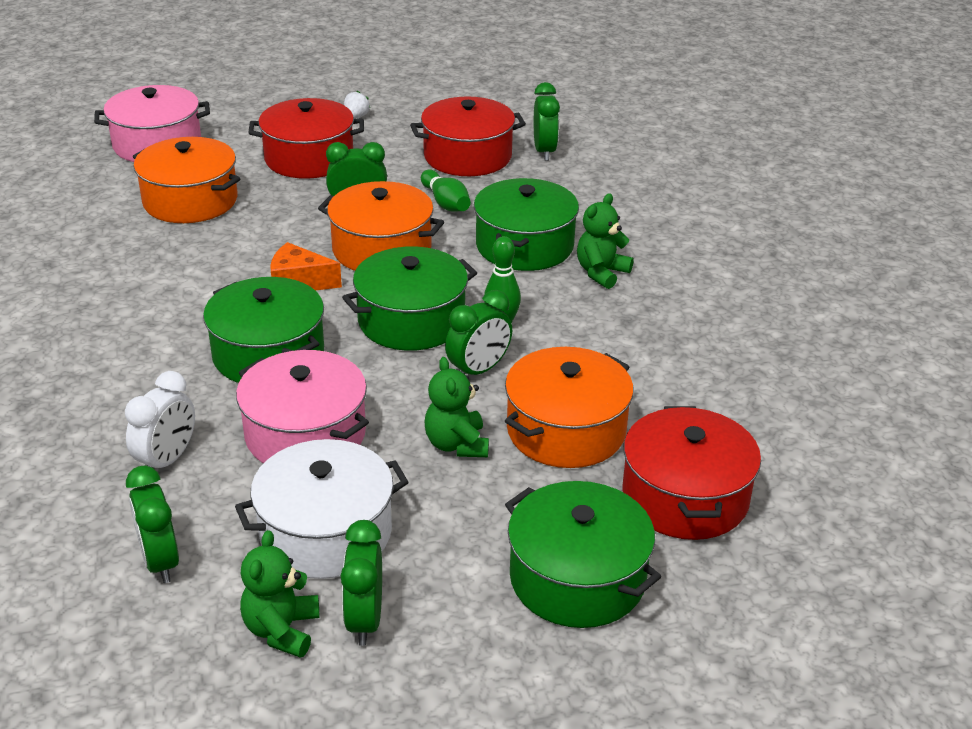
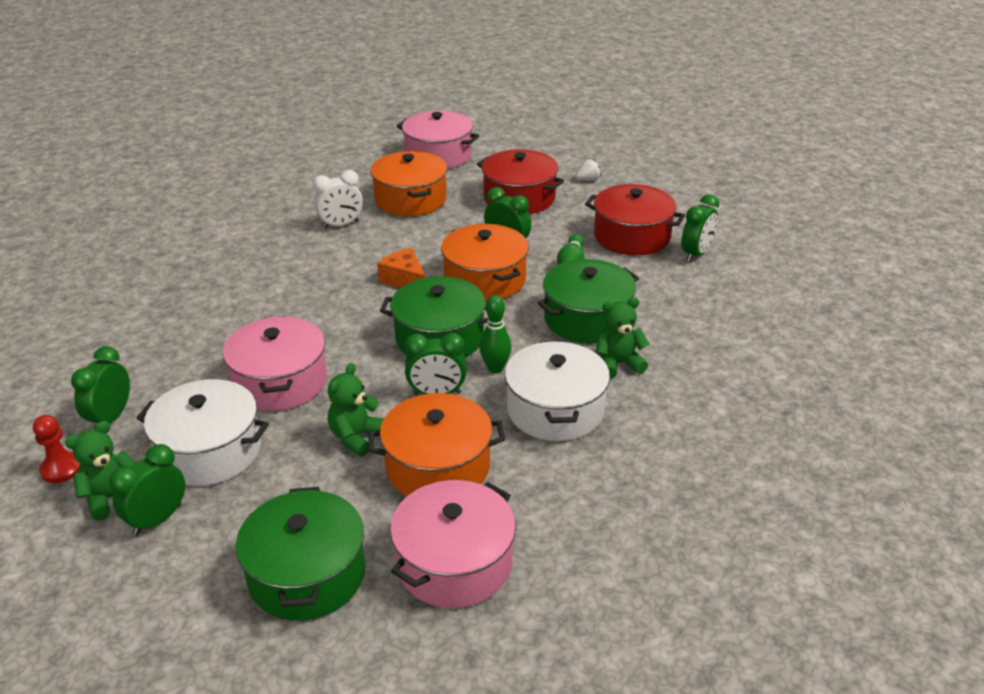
camera: 40 degrees right, 0 degrees up
white clock [125,371,195,469] -> white clock moved to [313,170,363,229]
green pot [203,277,324,383] -> none
red pot [623,406,761,540] -> pink pot [390,480,516,608]
none -> red pawn [33,415,80,483]
none -> white pot [505,341,610,441]

